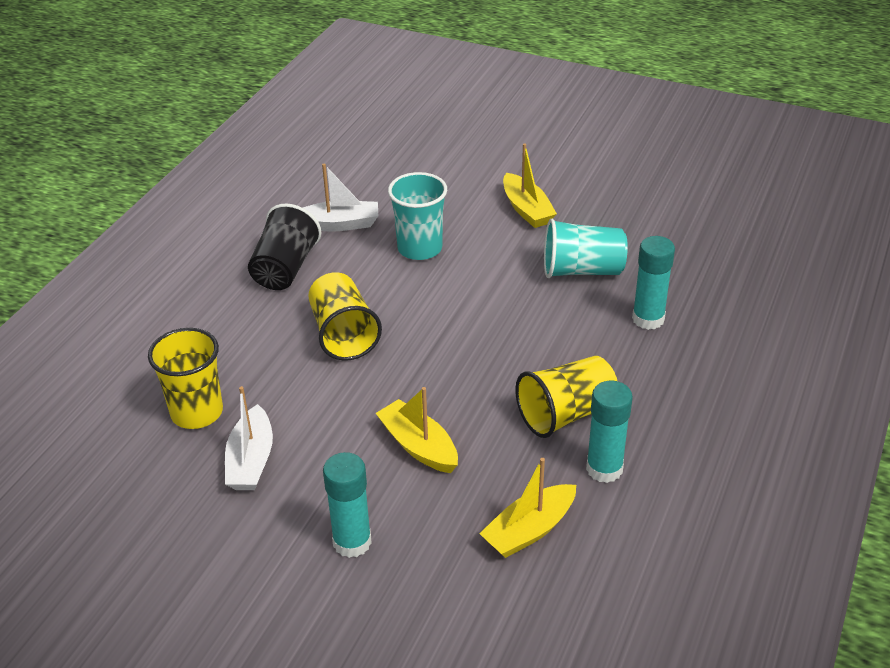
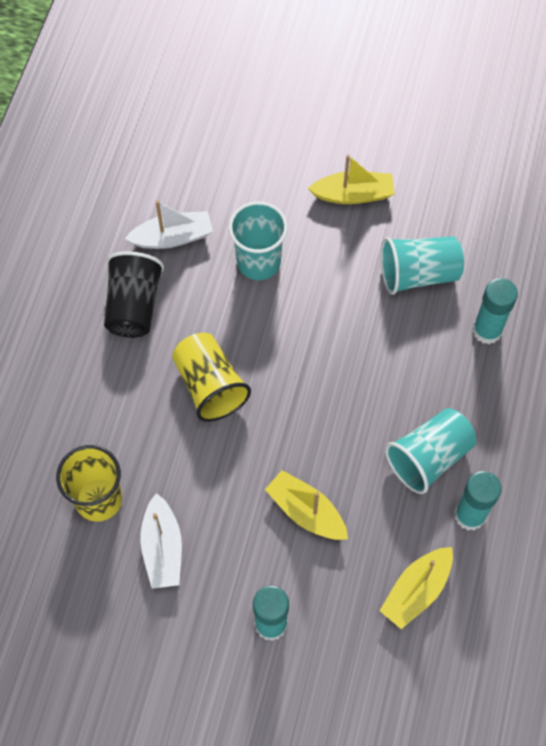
camera: 10 degrees left, 25 degrees up
yellow boat [503,144,557,228] -> yellow boat turned 60 degrees counterclockwise [308,154,395,204]
yellow cup [515,356,617,438] -> turquoise cup [385,408,476,494]

